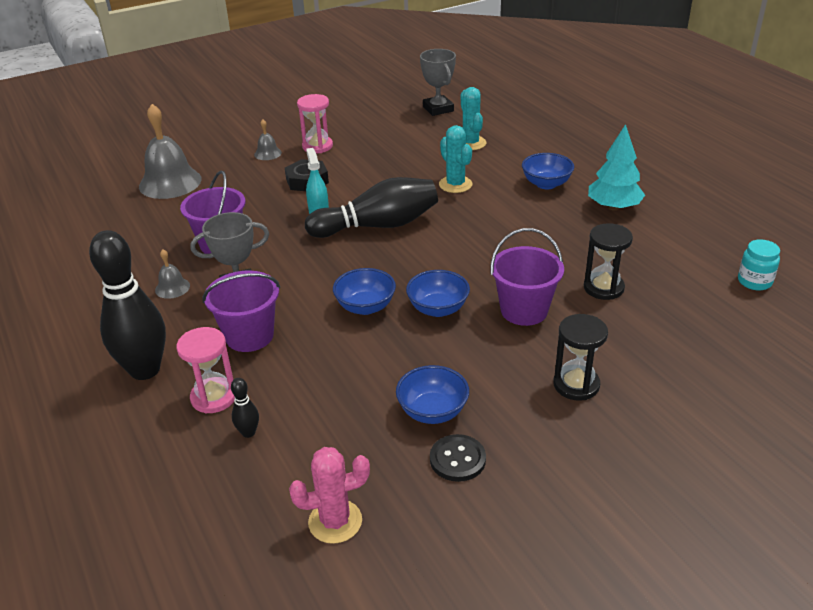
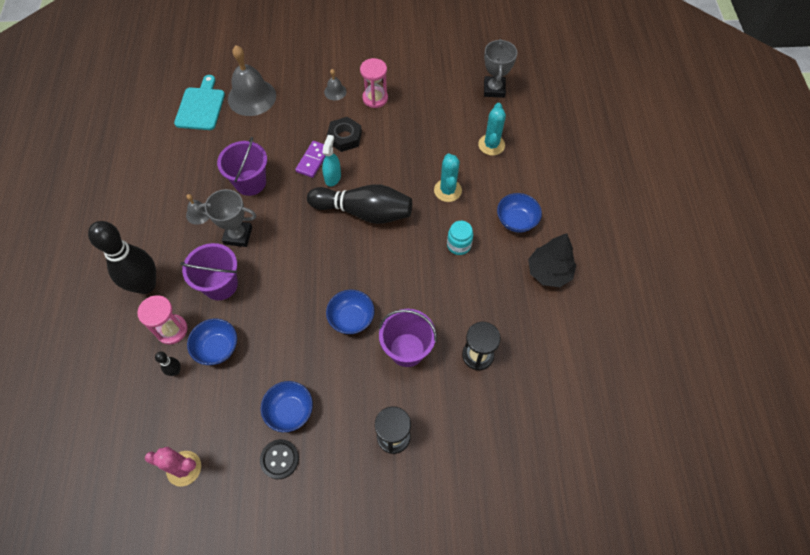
camera: 25 degrees right, 25 degrees up
blue bowl [333,268,396,315] -> blue bowl moved to [187,319,237,365]
turquoise tree [588,124,645,211] -> black tree [528,233,576,287]
turquoise jar [738,239,780,291] -> turquoise jar moved to [447,221,473,255]
none -> turquoise cutting board [174,75,225,130]
none -> purple domino [295,141,326,178]

